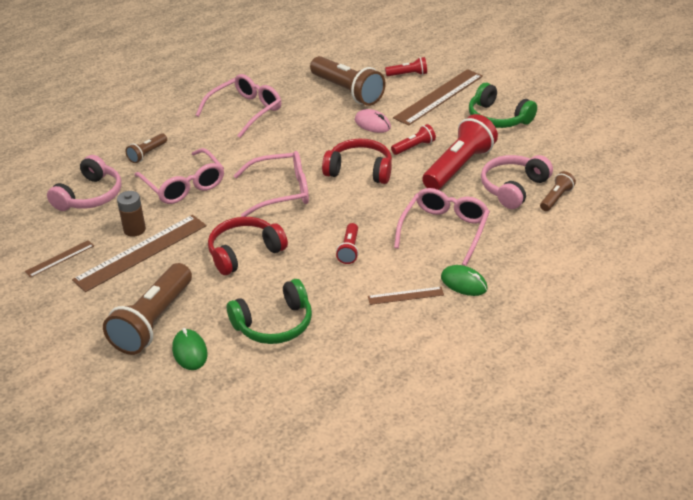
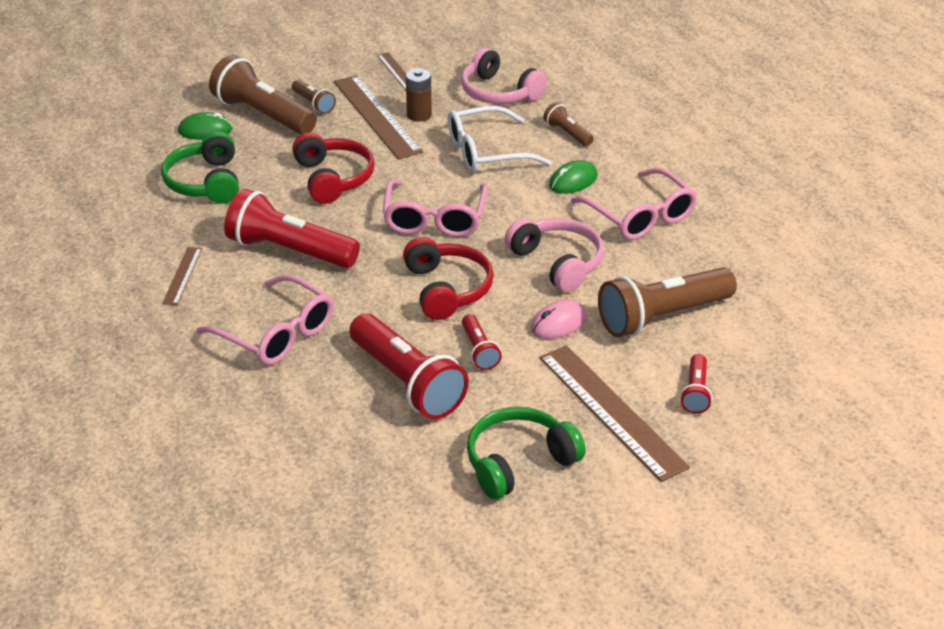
camera: 105 degrees right, 0 degrees up
pink glasses [134,148,224,204] -> white glasses [448,106,552,173]
red headphones [322,138,392,184] -> red headphones turned 45 degrees counterclockwise [403,237,494,320]
red flashlight [336,223,359,264] -> red flashlight [224,189,360,268], size x2.04
green mouse [441,265,488,296] -> green mouse moved to [549,160,598,194]
pink headphones [481,155,553,209] -> pink headphones moved to [505,218,604,292]
brown flashlight [540,171,576,211] -> brown flashlight moved to [292,80,336,114]

